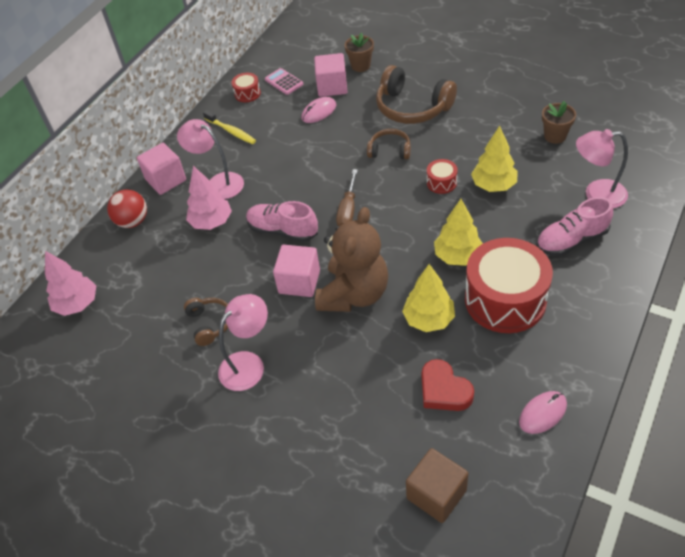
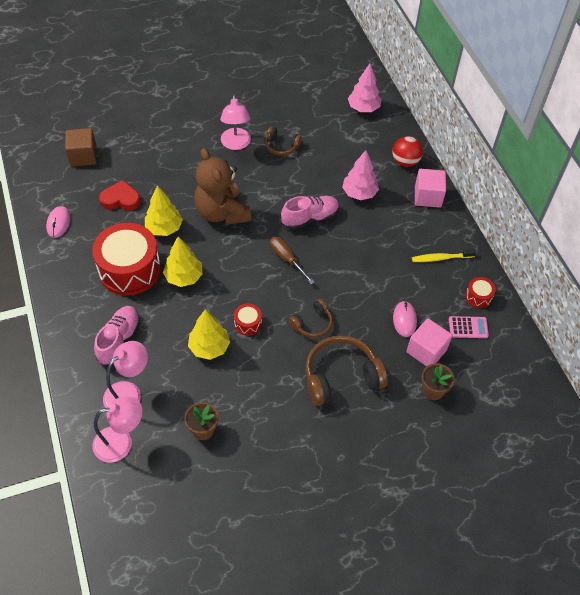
camera: 125 degrees right, 5 degrees up
pink lamp [177,119,244,199] -> pink lamp moved to [93,396,143,463]
pink cube [273,245,320,297] -> none

